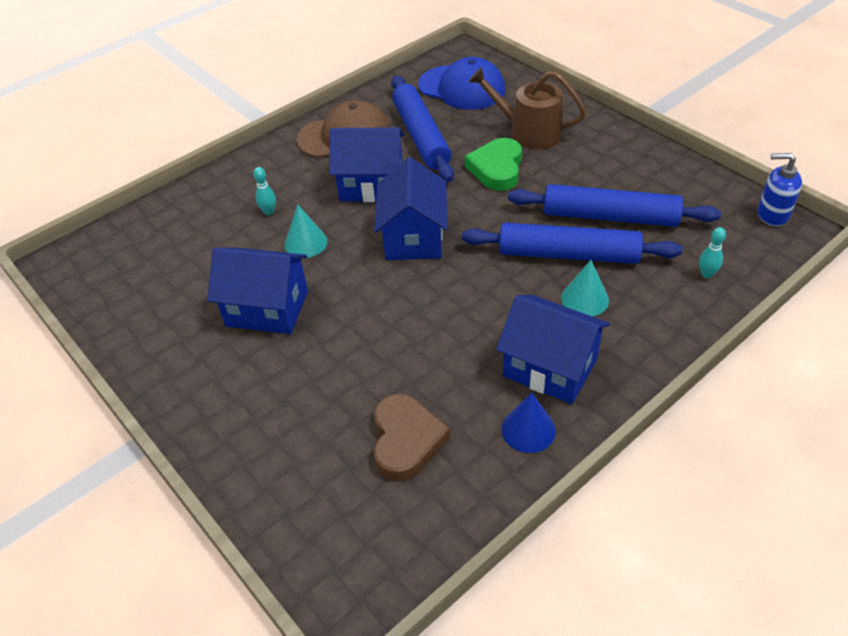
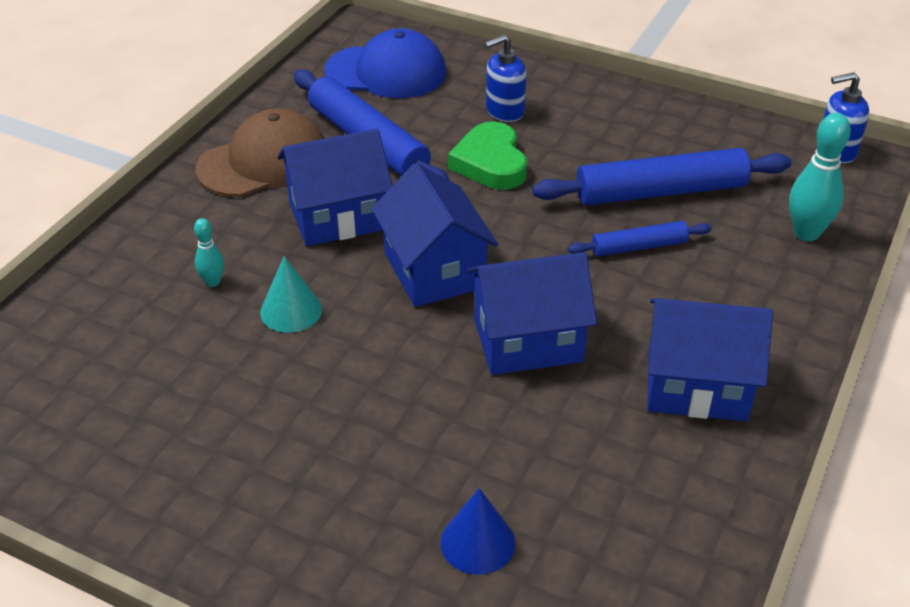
camera: 25 degrees left, 5 degrees down
blue house [207,247,308,334] -> blue house moved to [467,252,597,375]
brown heart [374,394,450,482] -> none
blue rolling pin [462,223,683,264] -> blue rolling pin [568,221,712,256], size x0.53
brown watering can [468,67,587,149] -> blue soap dispenser [485,35,526,122]
blue cone [502,392,556,453] -> blue cone moved to [441,488,516,575]
turquoise cone [561,260,609,316] -> none
turquoise bowling pin [699,227,726,278] -> turquoise bowling pin [789,113,851,241], size x1.85

